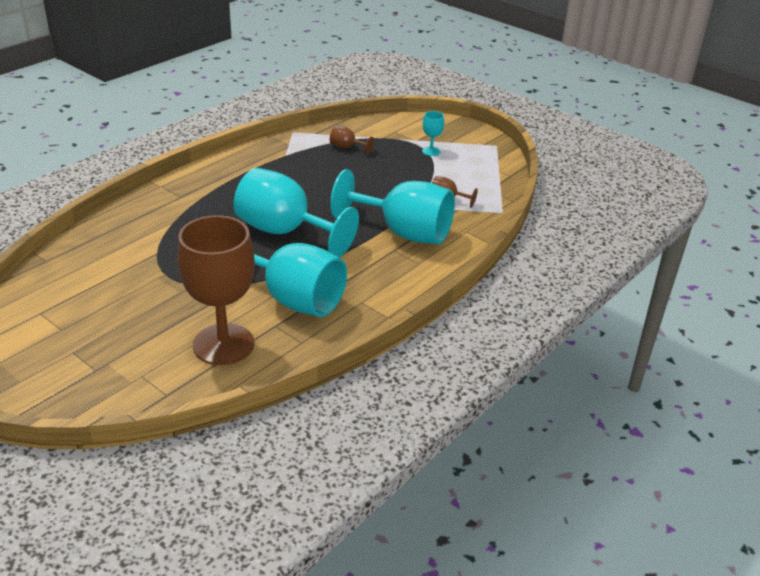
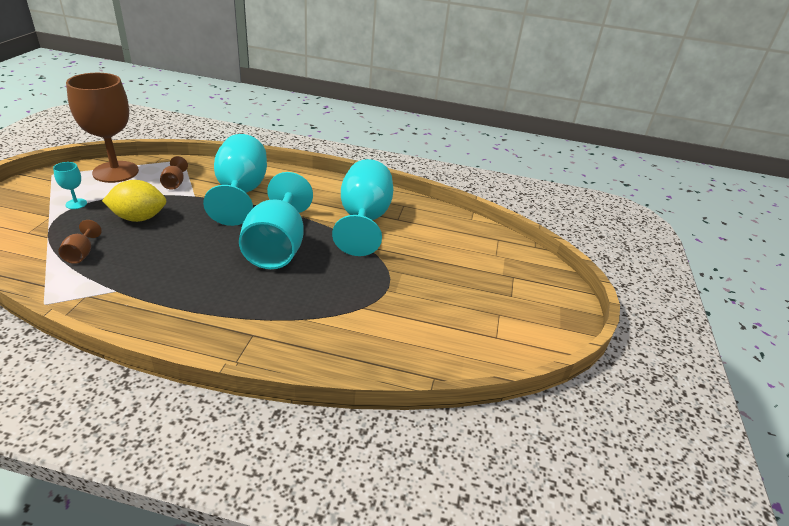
camera: 120 degrees left, 0 degrees up
brown goblet [177,215,255,365] -> brown goblet moved to [66,73,139,183]
none -> yellow lemon [102,180,166,222]

